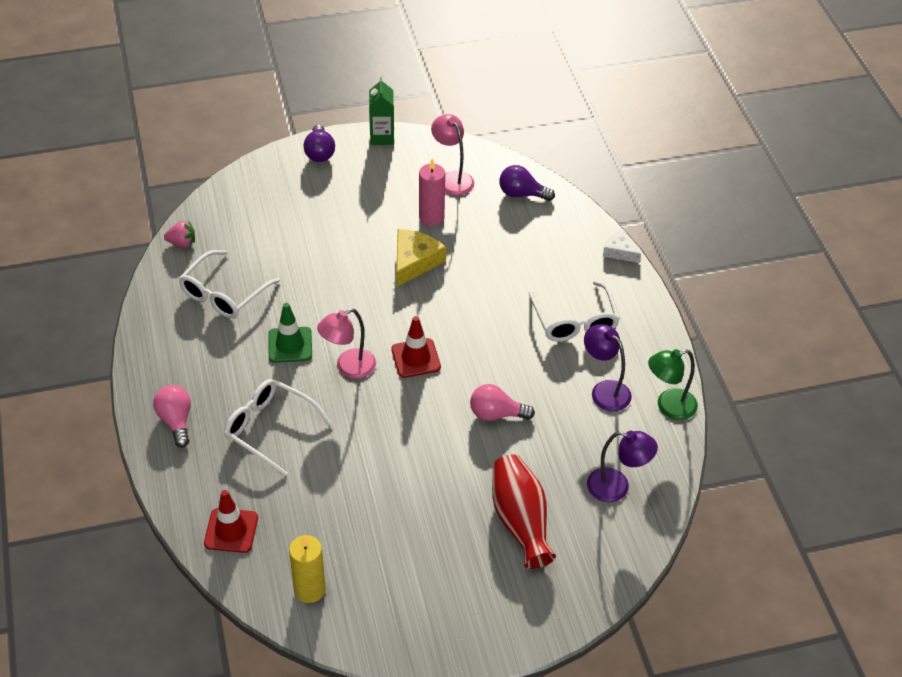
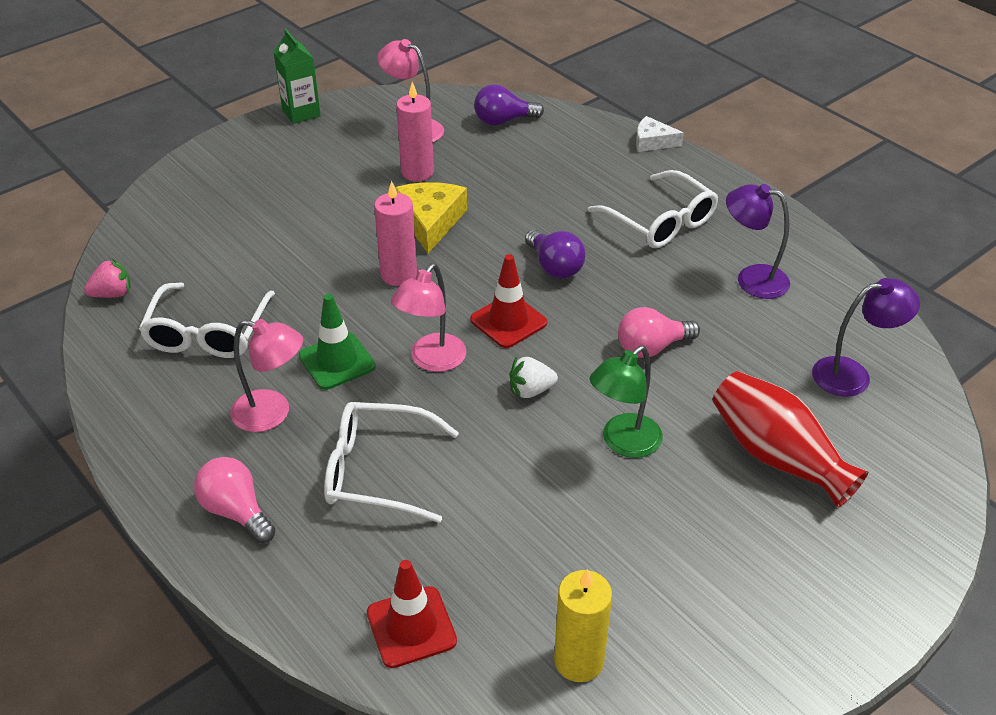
camera: 25 degrees left, 5 degrees down
purple light bulb [304,124,335,162] -> purple light bulb moved to [525,230,585,278]
green lamp [648,349,698,420] -> green lamp moved to [590,346,663,458]
none -> pink lamp [230,319,303,432]
none -> pink candle [374,181,417,286]
none -> white strawberry [510,356,558,399]

